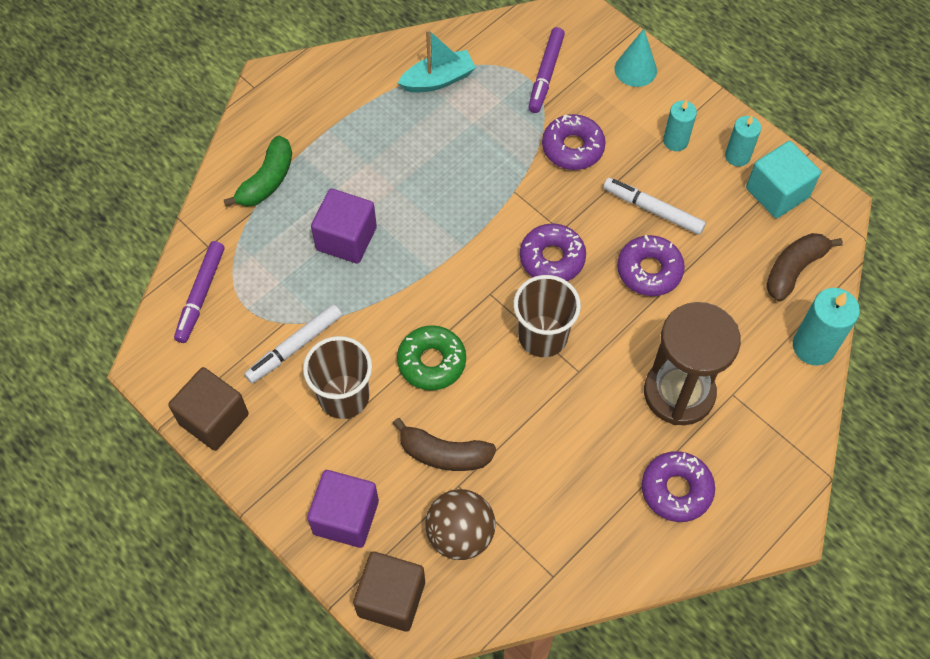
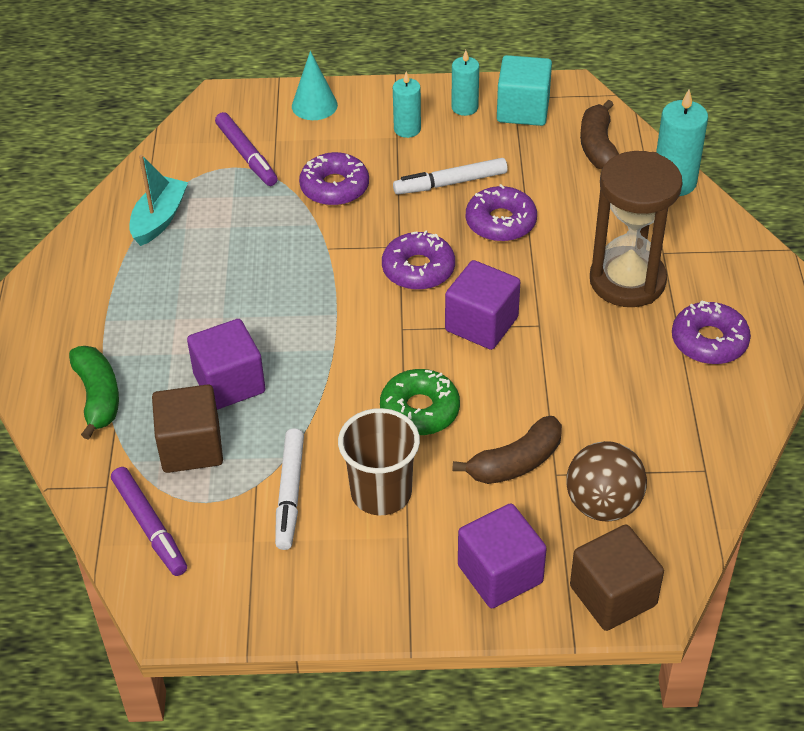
camera: 45 degrees left, 15 degrees down
brown cube [168,367,249,451] -> brown cube moved to [152,384,223,473]
brown cup [514,275,581,357] -> purple cube [445,260,520,350]

